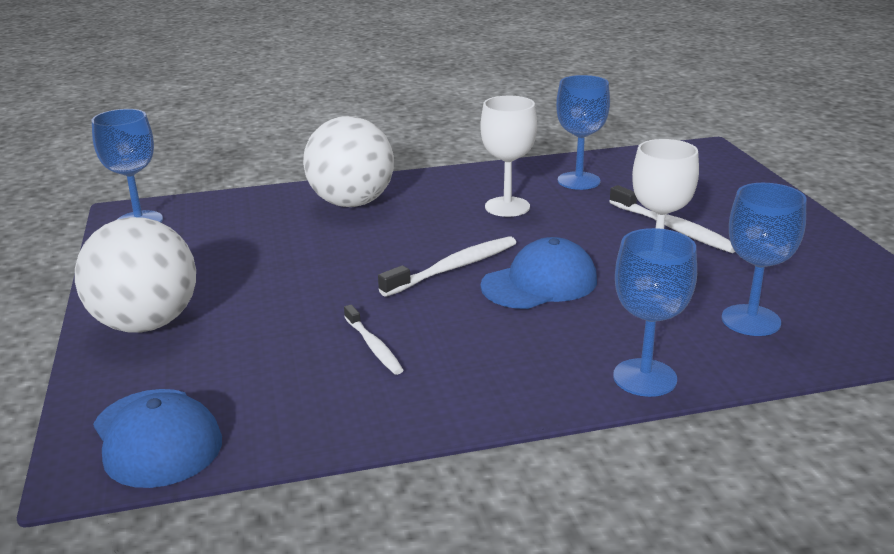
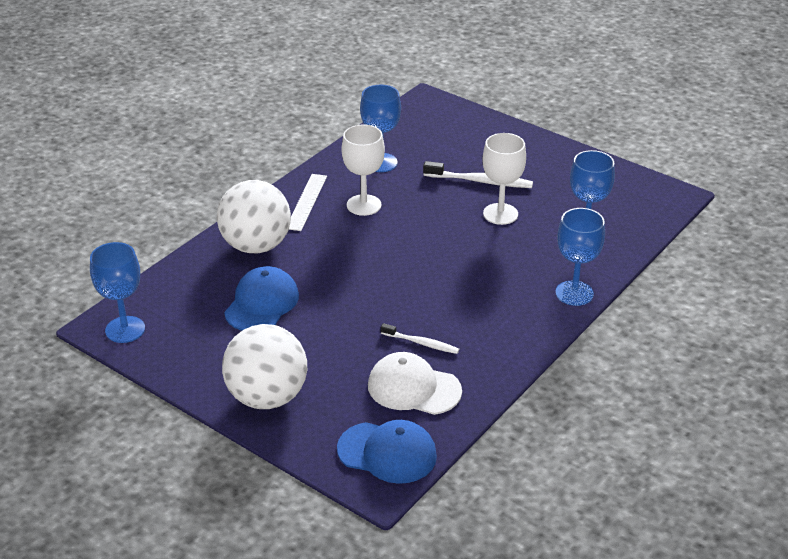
camera: 40 degrees left, 10 degrees up
white toothbrush [378,236,516,297] -> none
blue cap [480,237,597,309] -> blue cap moved to [224,266,299,331]
none -> white ruler [289,174,327,231]
none -> white cap [368,352,462,415]

